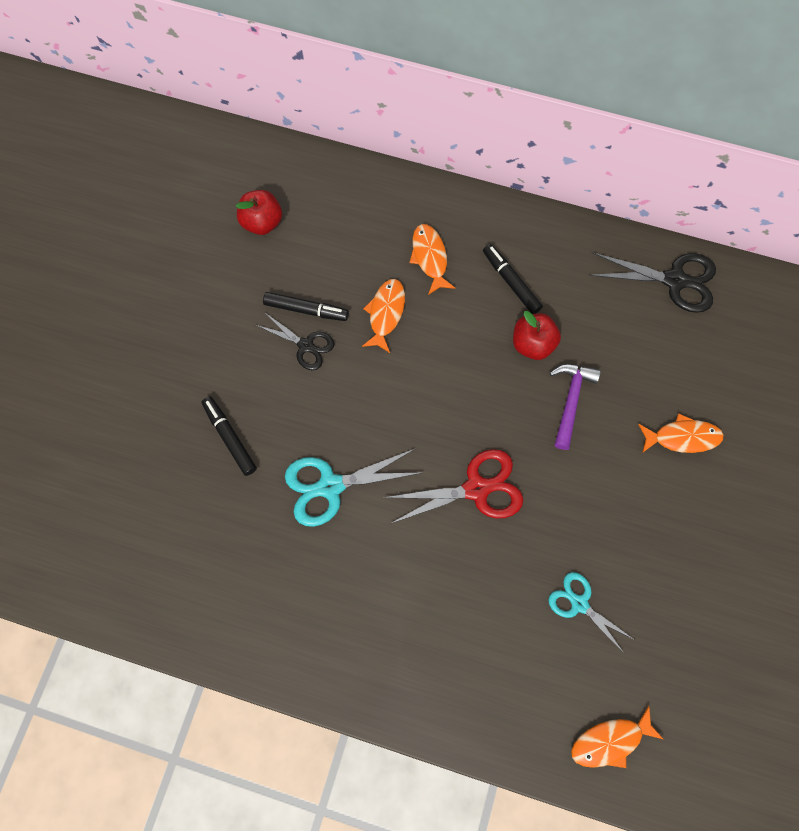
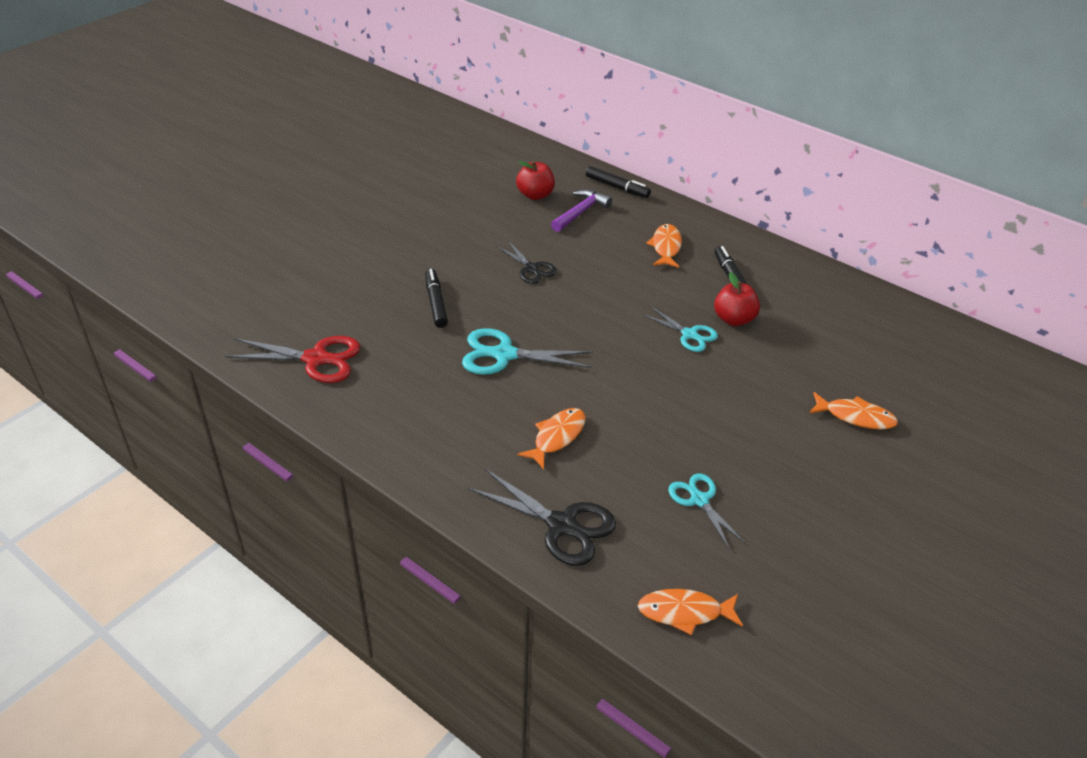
camera: 20 degrees right, 30 degrees down
black marker [263,292,349,321] -> black marker moved to [586,166,651,198]
orange fish [362,279,405,353] -> orange fish moved to [517,408,586,469]
red scissors [383,449,523,524] -> red scissors moved to [225,336,361,383]
purple hammer [550,364,601,450] -> purple hammer moved to [551,189,612,232]
black scissors [589,253,716,313] -> black scissors moved to [468,469,616,566]
none -> turquoise scissors [641,306,718,352]

